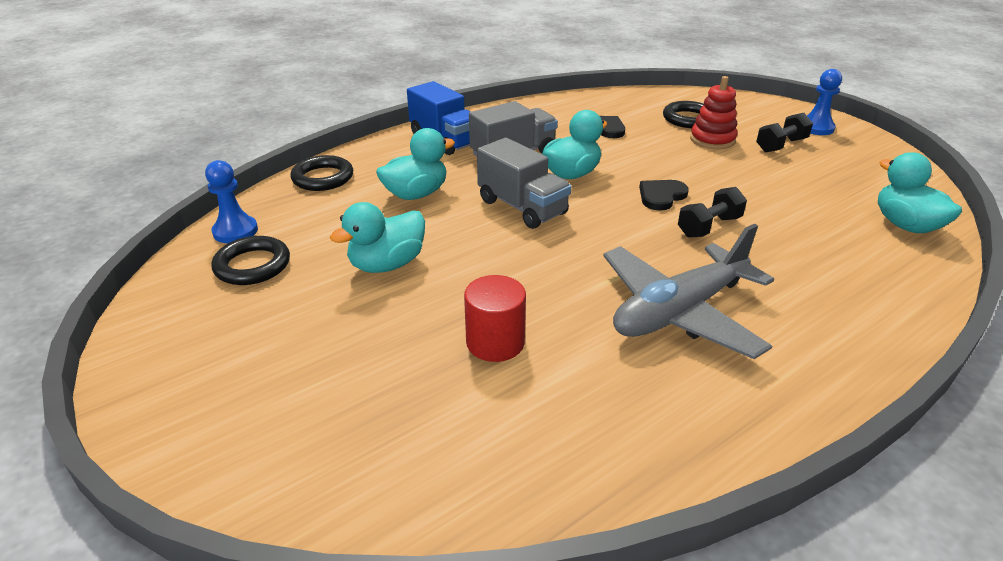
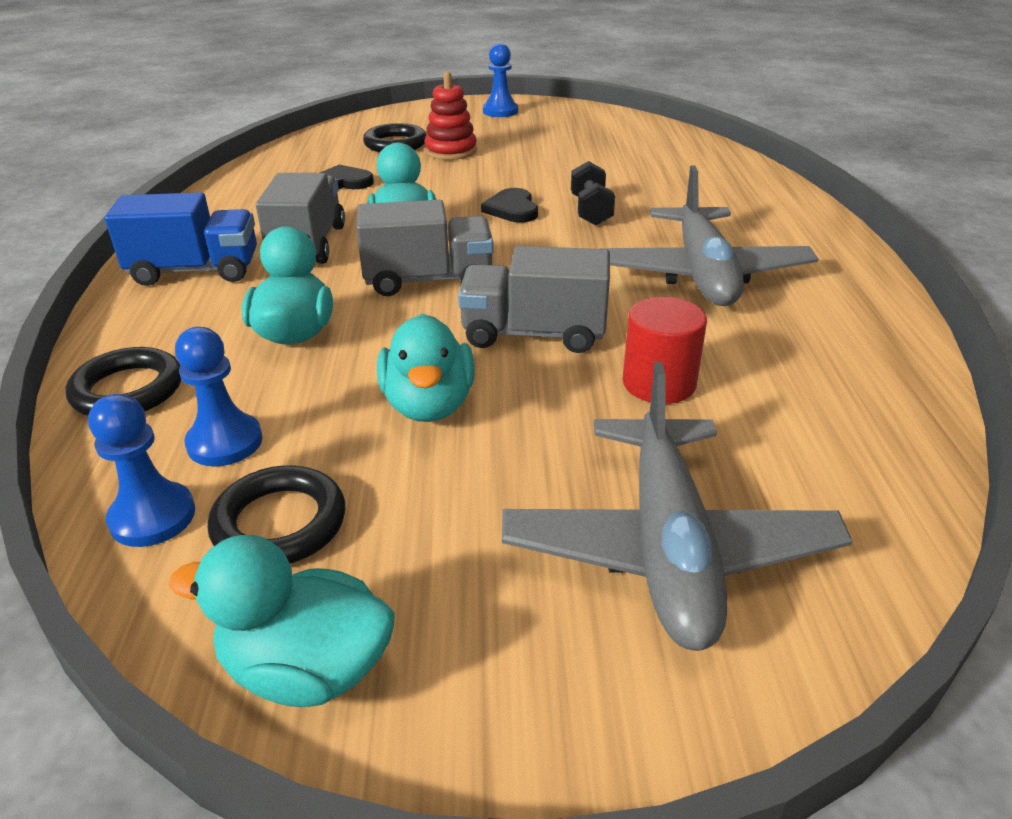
camera: 55 degrees left, 0 degrees up
black dumbbell [756,113,813,153] -> none
turquoise duck [878,152,962,233] -> turquoise duck moved to [169,535,395,707]
none -> blue pawn [175,327,263,466]
none -> grey truck [458,246,610,353]
none -> grey plane [502,362,853,651]

